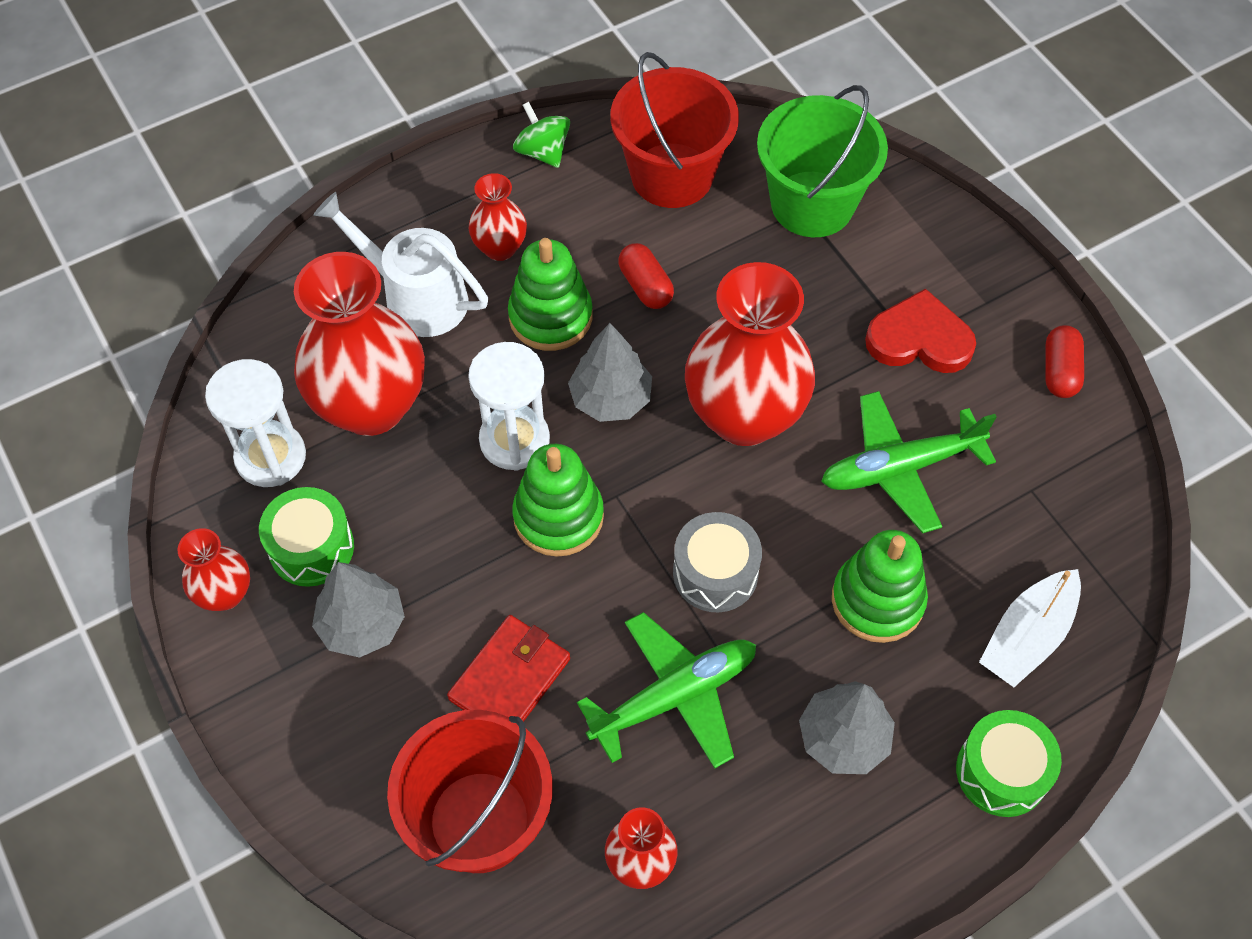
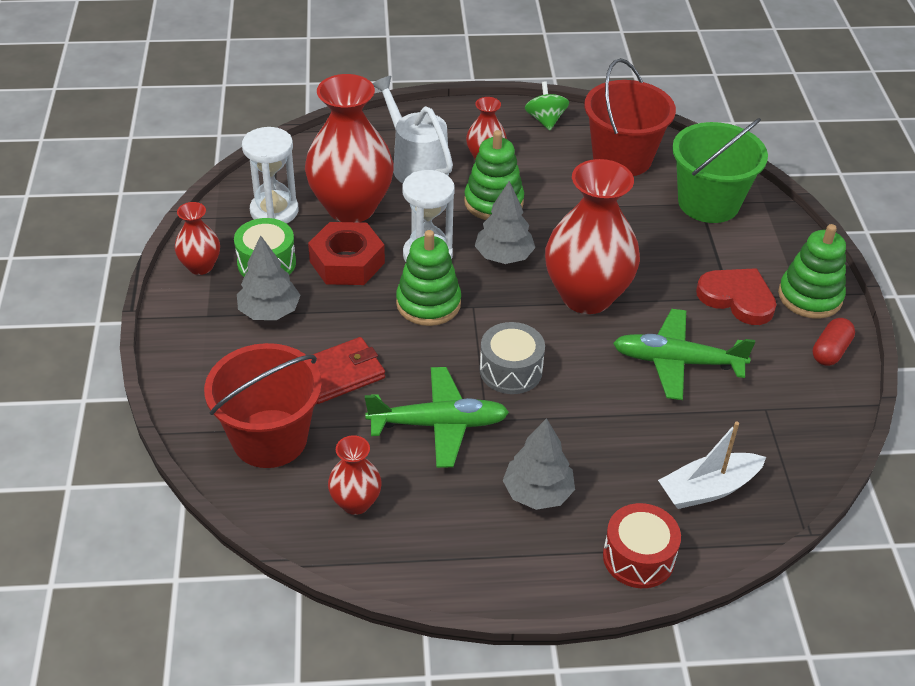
camera: 25 degrees right, 15 degrees down
red capsule [618,243,674,309] -> none
green stacking toy [832,530,928,643] -> green stacking toy moved to [778,224,846,319]
green drum [956,710,1062,817] -> red drum [603,503,681,588]
none -> red nut [308,222,385,285]

